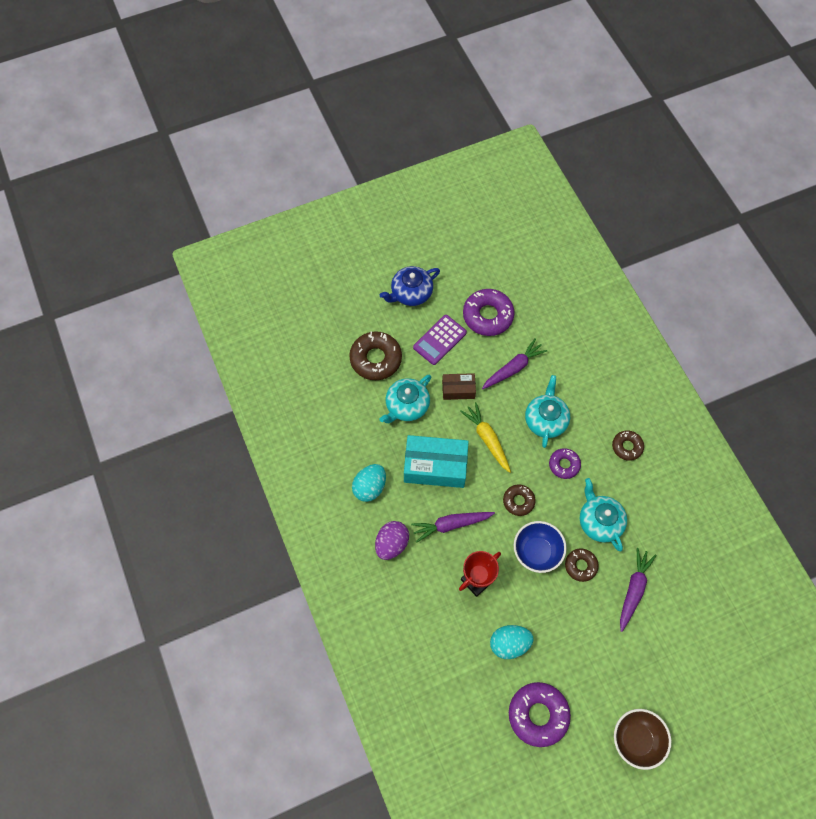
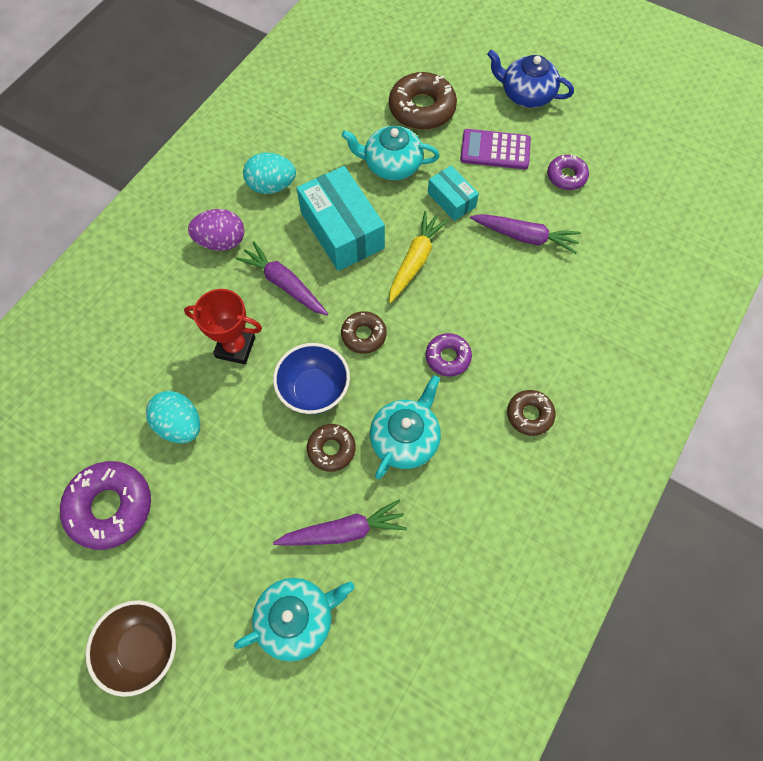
camera: 55 degrees right, 0 degrees up
brown box [442,373,476,400] -> turquoise box [428,166,479,221]
purple donut [463,289,515,336] -> purple donut [547,154,589,190], size x0.58
turquoise teapot [525,375,570,448] -> turquoise teapot moved to [234,578,355,661]

